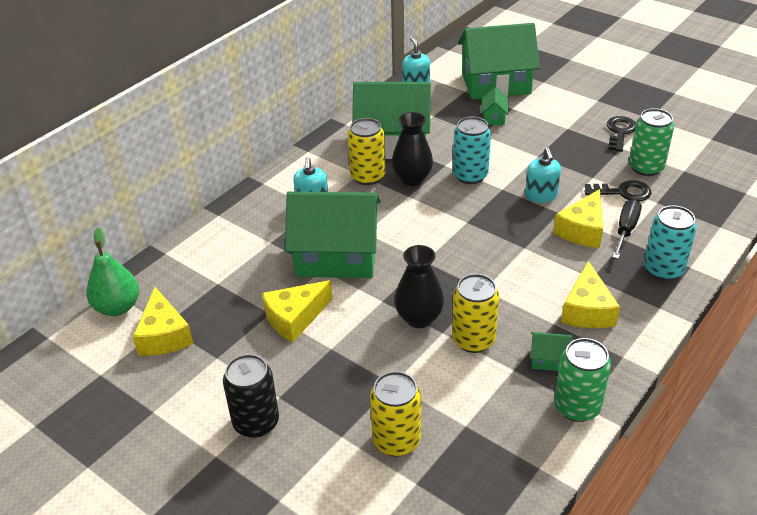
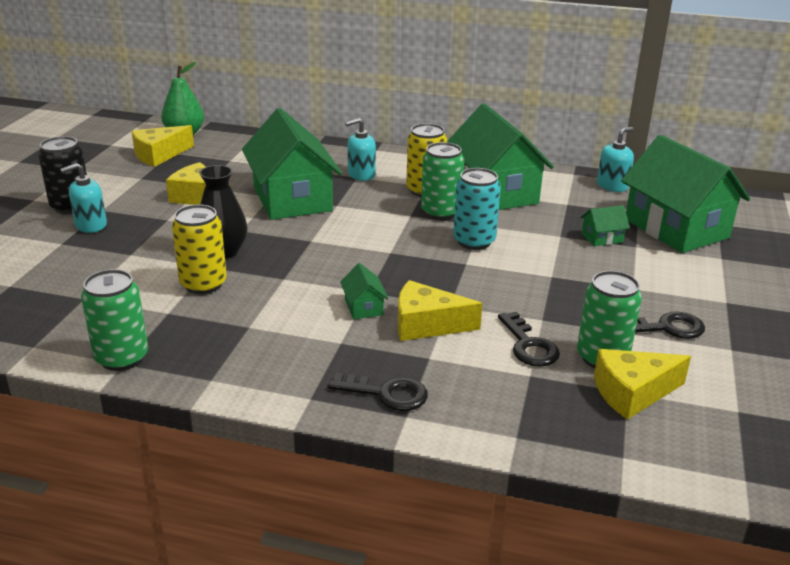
camera: 65 degrees right, 10 degrees down
yellow can [370,371,421,457] -> none
black vase [392,112,433,186] -> green can [421,142,464,220]
turquoise soap dispenser [525,148,561,203] -> turquoise soap dispenser moved to [60,163,107,233]
green house [531,332,573,371] -> green house moved to [340,263,388,319]
yellow cheese [561,261,620,328] -> yellow cheese moved to [594,349,691,419]
black screwdriver [612,199,642,259] -> none
turquoise can [644,205,697,281] -> black key [328,372,428,411]

